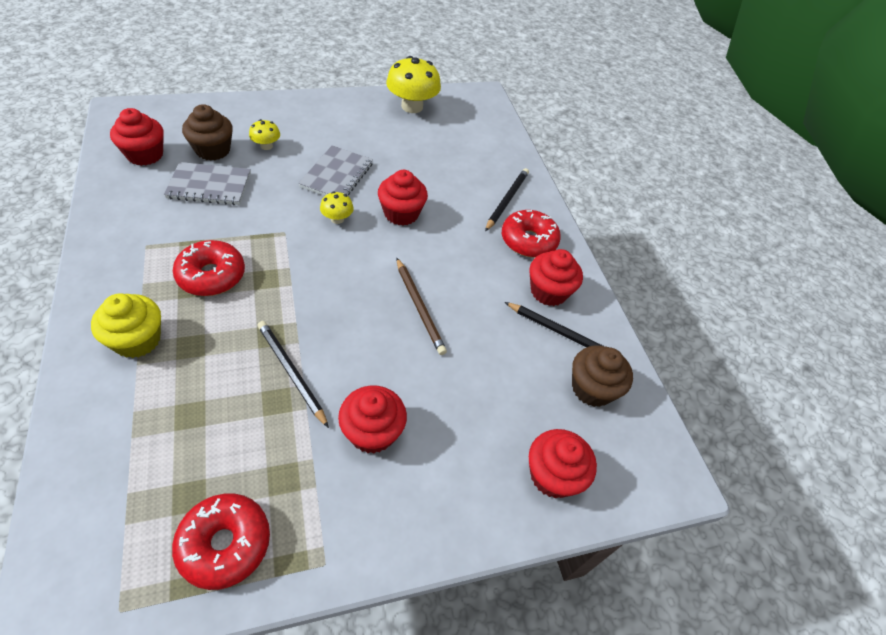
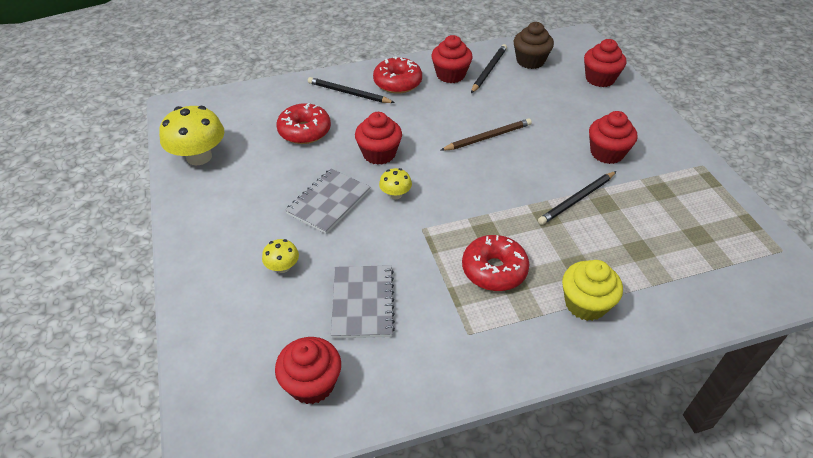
camera: 85 degrees left, 5 degrees down
red donut [172,493,270,590] -> red donut moved to [276,103,331,144]
brown cupcake [182,104,233,161] -> none
grey notebook [298,145,373,196] -> grey notebook turned 75 degrees counterclockwise [285,168,371,234]

